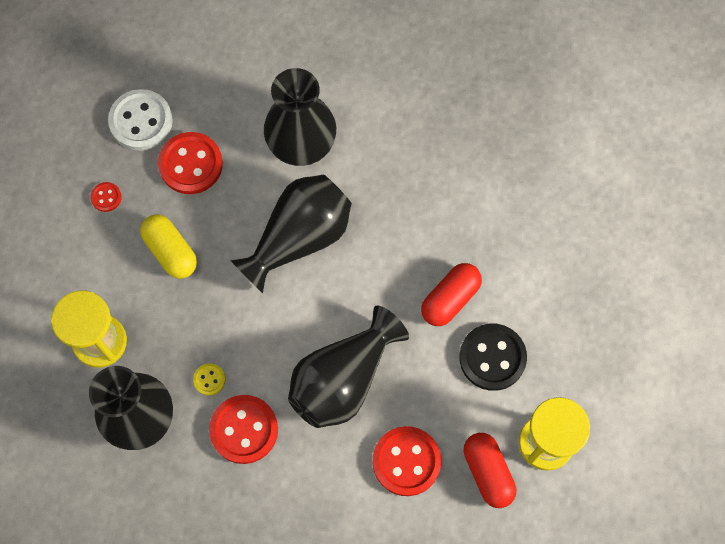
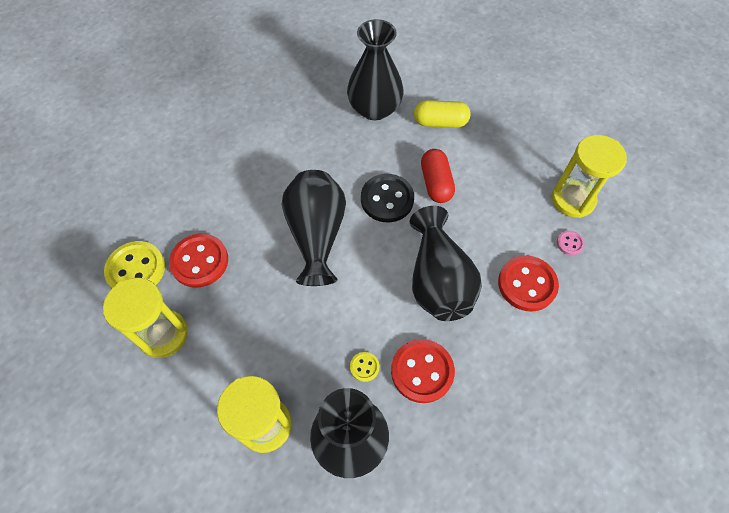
camera: 50 degrees left, 10 degrees down
red button [90,182,122,212] -> yellow hourglass [103,278,188,358]
white button [108,89,173,150] -> yellow button [104,241,165,288]
yellow capsule [140,214,197,279] -> yellow capsule moved to [414,100,470,128]
black vase [264,68,336,166] -> black vase moved to [347,19,404,120]
black button [459,324,527,391] -> black button moved to [361,174,414,222]
red capsule [464,433,516,508] -> pink button [557,231,585,255]

